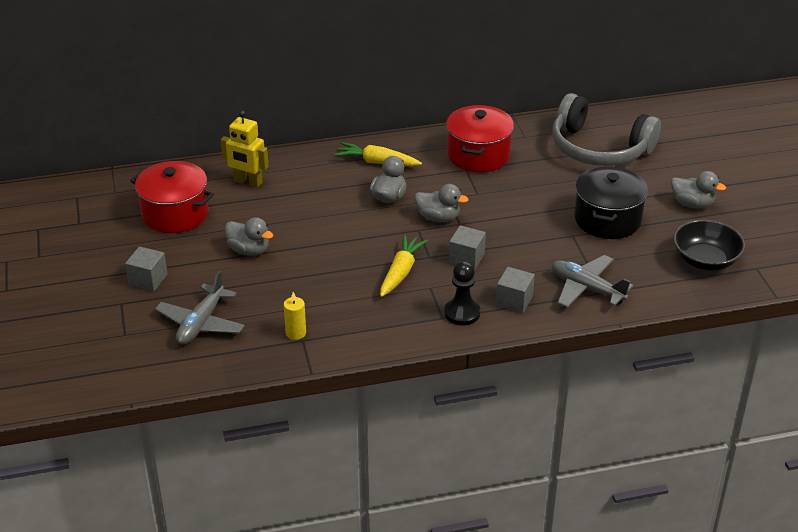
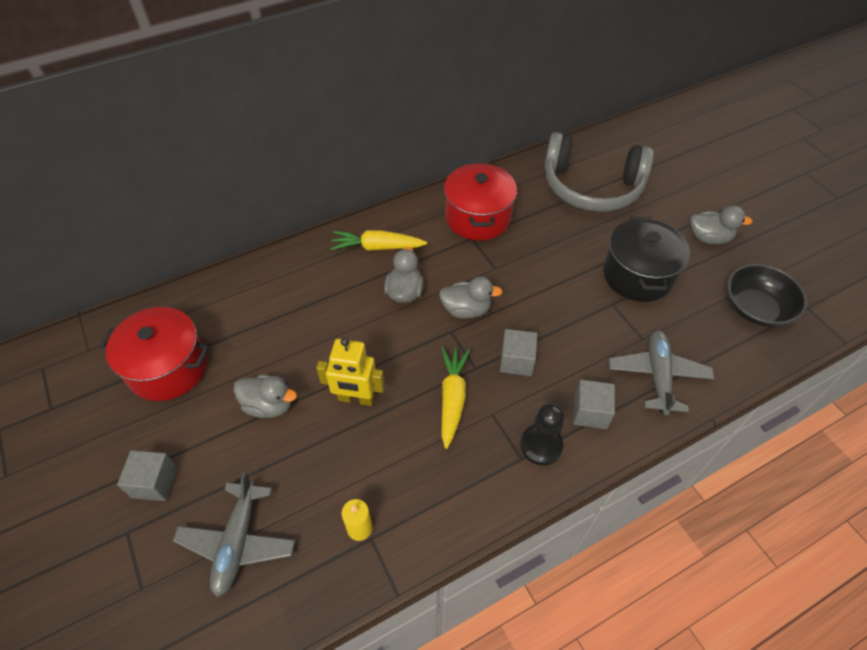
camera: 15 degrees left, 15 degrees up
yellow robot [221,111,269,188] -> yellow robot moved to [316,337,385,406]
grey plane [552,255,633,308] -> grey plane turned 75 degrees clockwise [609,330,715,415]

